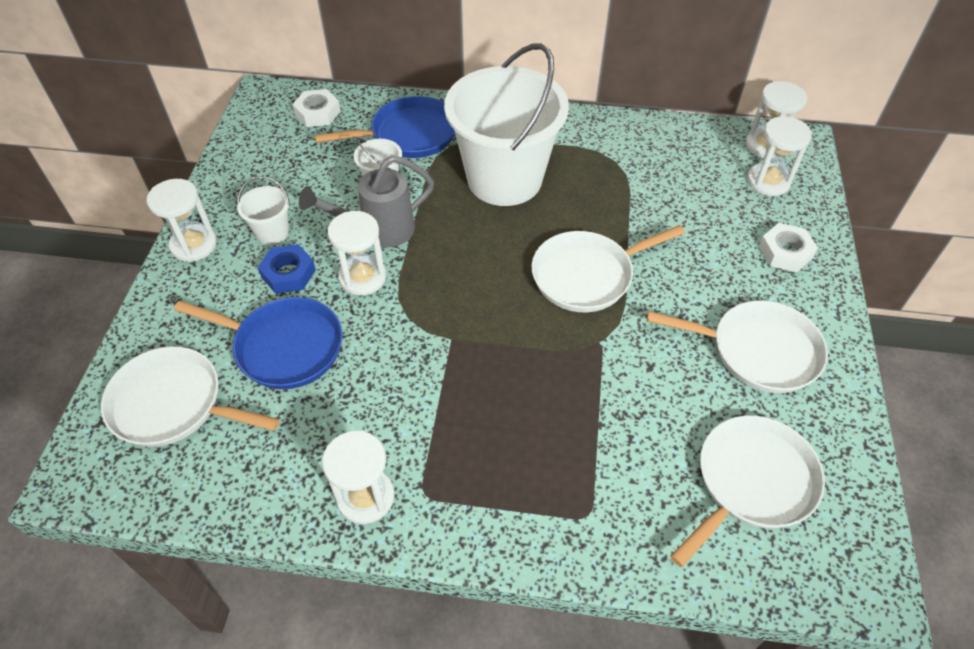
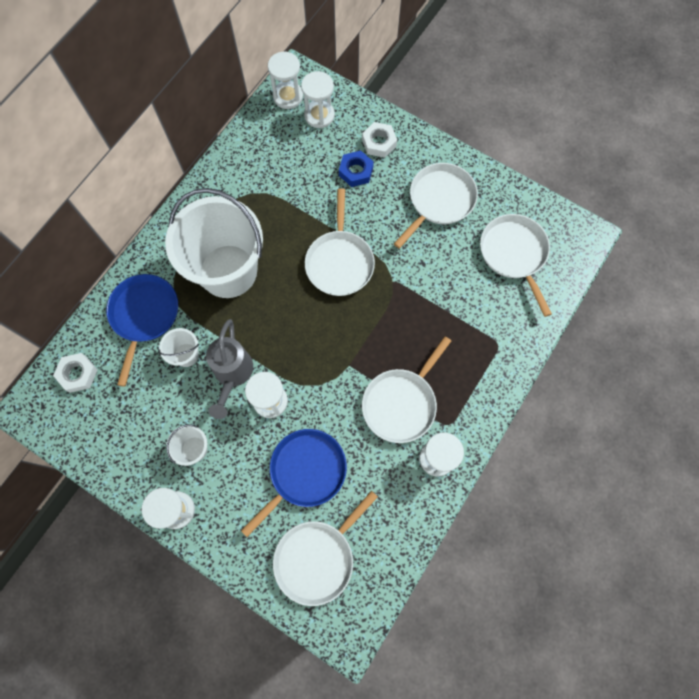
camera: 65 degrees left, 20 degrees up
blue nut [258,244,316,294] -> blue nut moved to [339,151,374,187]
none -> white pan [362,336,451,443]

